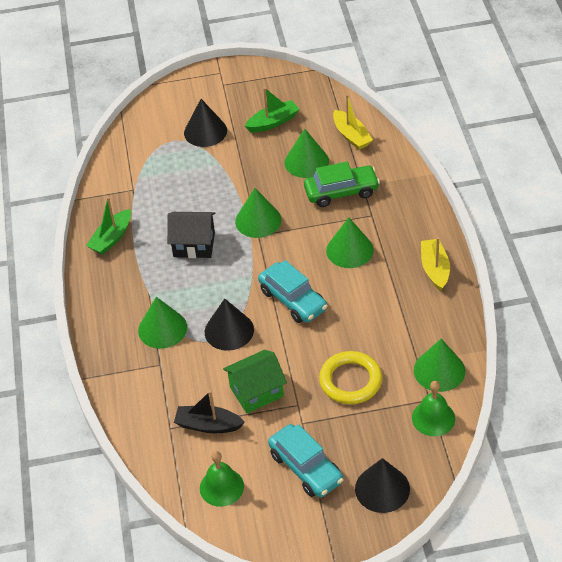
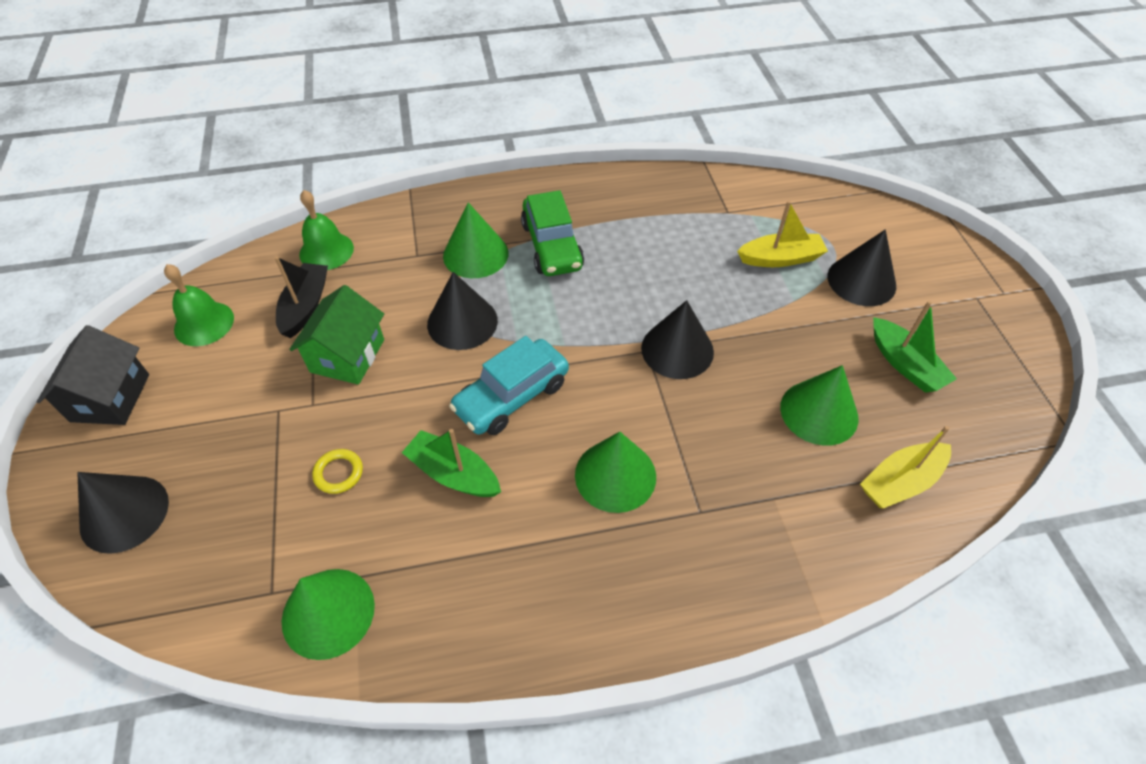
camera: 85 degrees right, 5 degrees up
green boat [86,197,131,255] -> green boat moved to [402,429,501,497]
black house [167,212,216,258] -> black house moved to [37,325,149,425]
green house [223,350,287,414] -> green house turned 45 degrees clockwise [289,285,384,385]
green cone [235,188,281,238] -> black cone [641,300,714,379]
turquoise car [268,424,344,498] -> none
green car [304,162,380,207] -> green car moved to [521,190,584,276]
yellow ring [319,351,382,404] -> yellow ring [312,449,363,494], size x0.50
green bell [412,381,455,436] -> green bell moved to [299,190,354,270]
yellow boat [421,237,450,291] -> yellow boat moved to [737,201,828,267]

